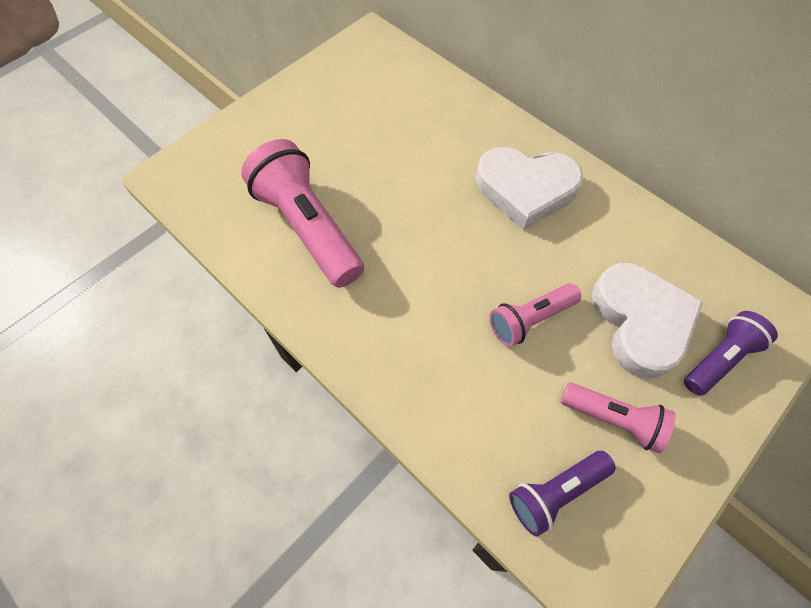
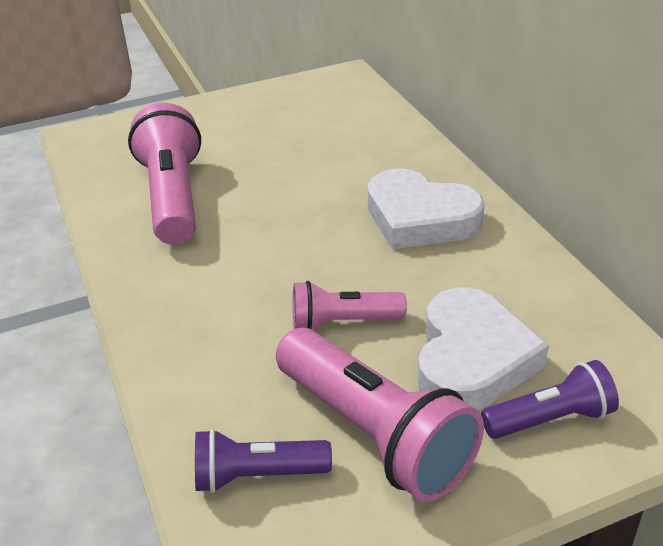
camera: 25 degrees right, 25 degrees down
pink flashlight [561,382,676,454] -> pink flashlight [276,328,484,502], size x1.76

